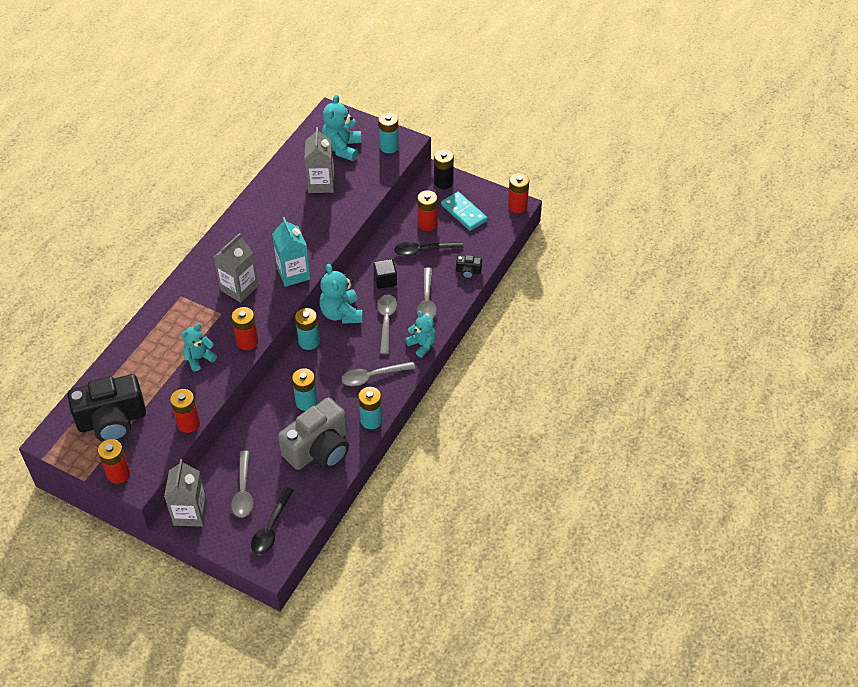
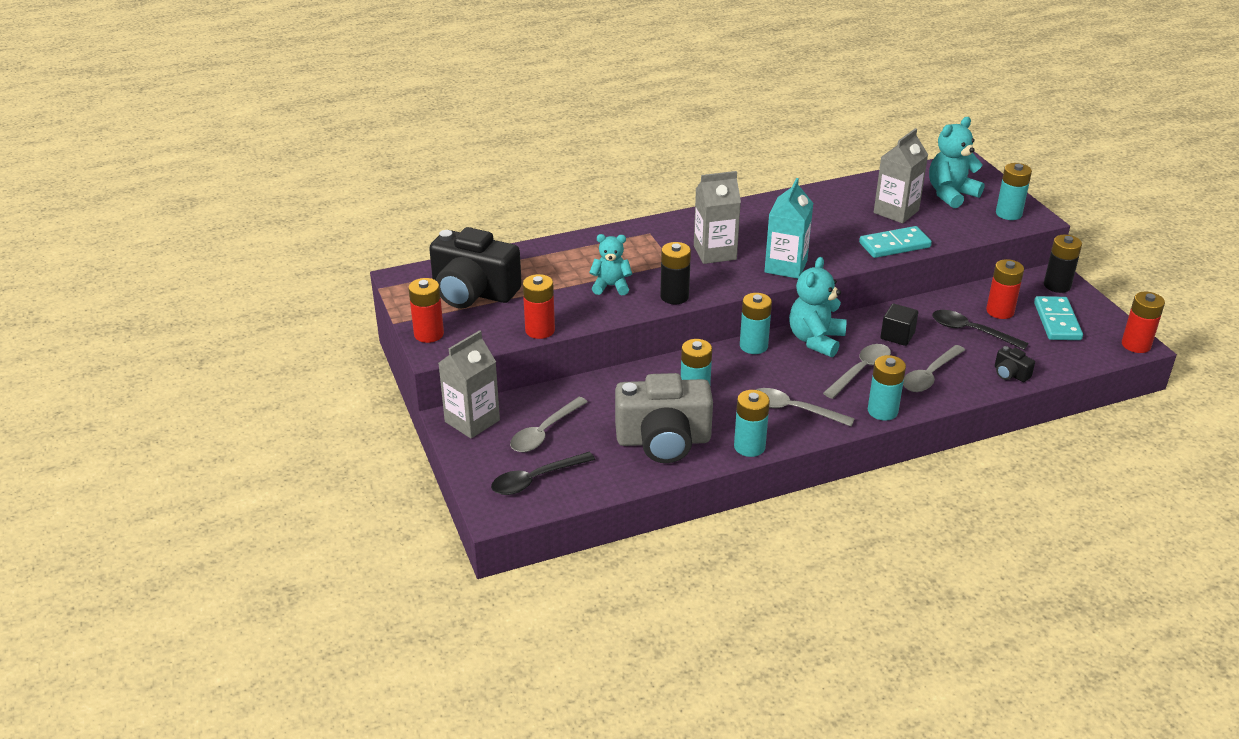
camera: 40 degrees right, 15 degrees down
red battery [232,307,258,350] -> black battery [660,242,691,304]
turquoise teddy bear [405,311,436,358] -> turquoise battery [868,355,906,421]
none -> turquoise domino [859,226,932,258]

